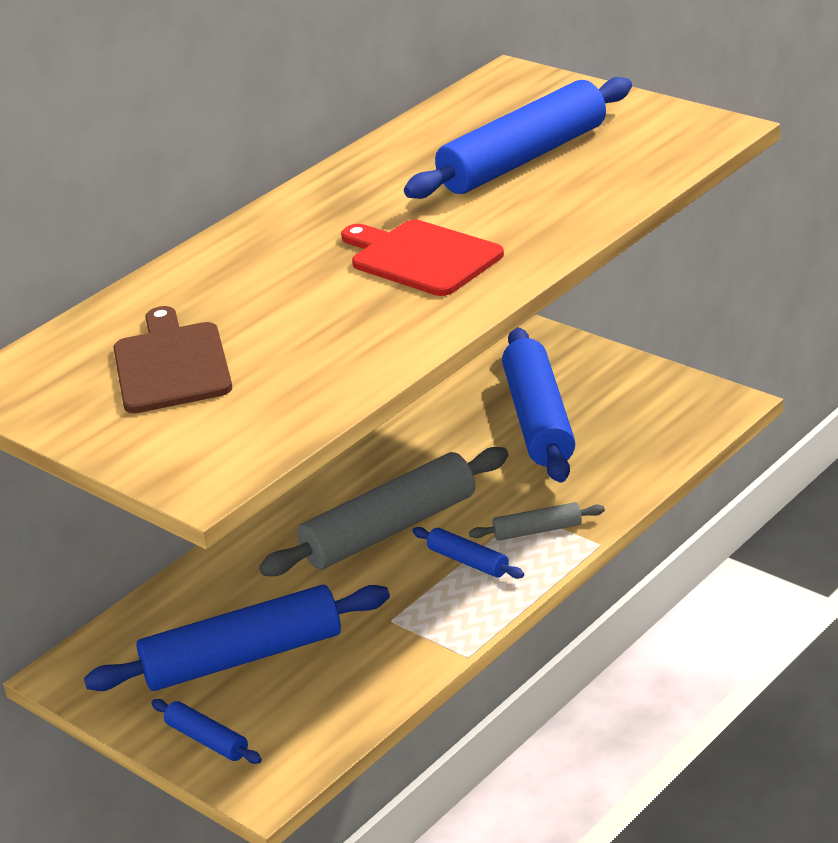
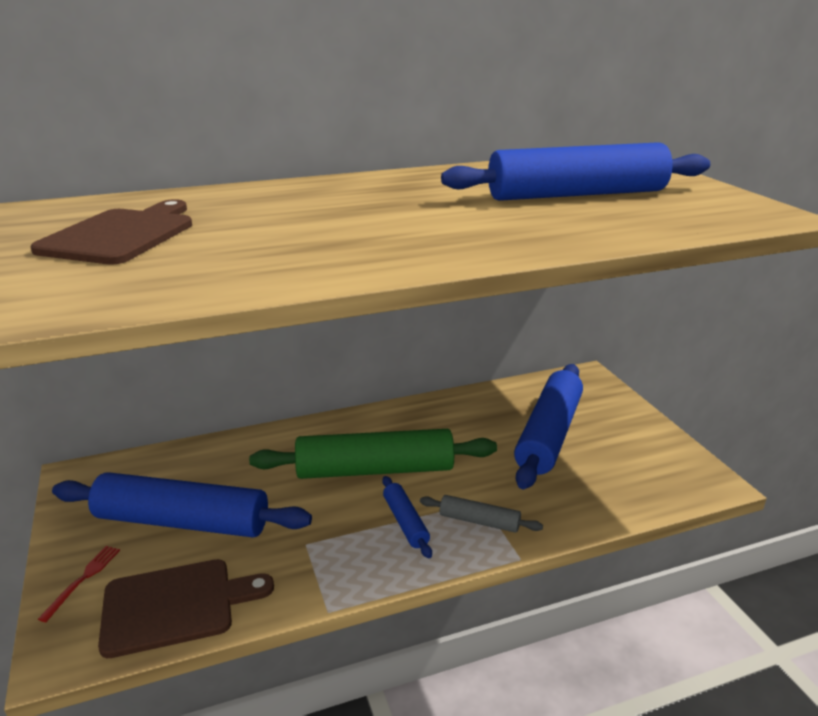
camera: 25 degrees right, 5 degrees down
blue rolling pin [151,699,262,764] -> red fork [38,546,120,622]
grey rolling pin [259,447,509,576] -> green rolling pin [249,429,497,479]
red cutting board [341,220,504,296] -> none
none -> brown cutting board [98,559,274,658]

